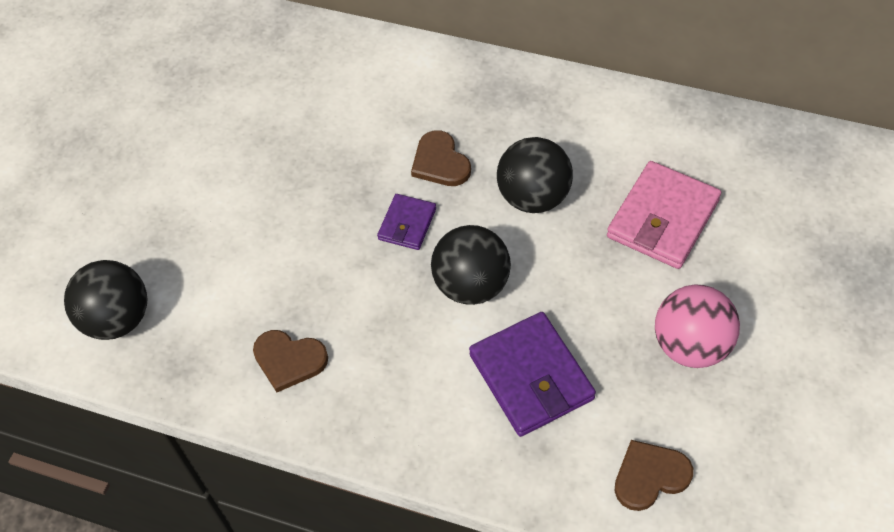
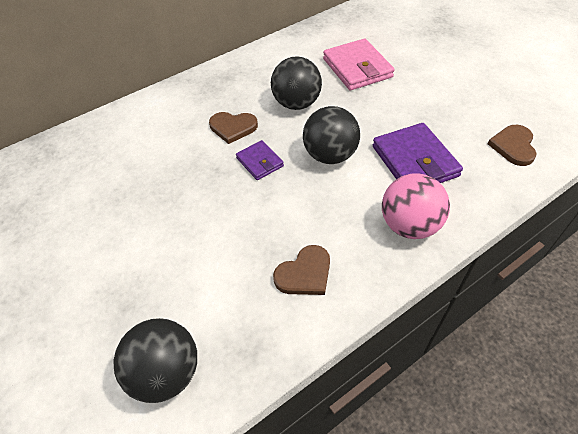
camera: 55 degrees left, 5 degrees down
purple wallet [469,312,596,437] -> purple wallet turned 60 degrees clockwise [373,123,463,183]
pink ball [655,285,740,368] -> pink ball moved to [382,173,450,239]

